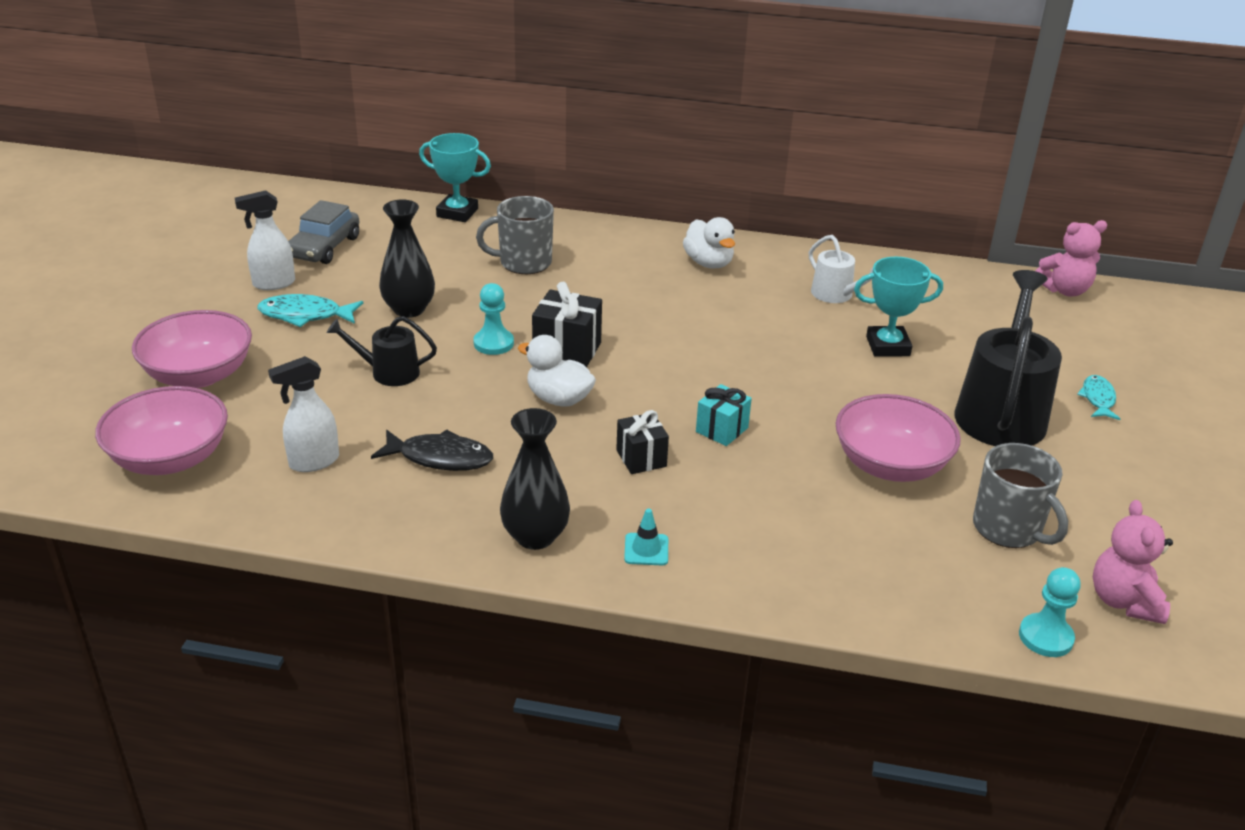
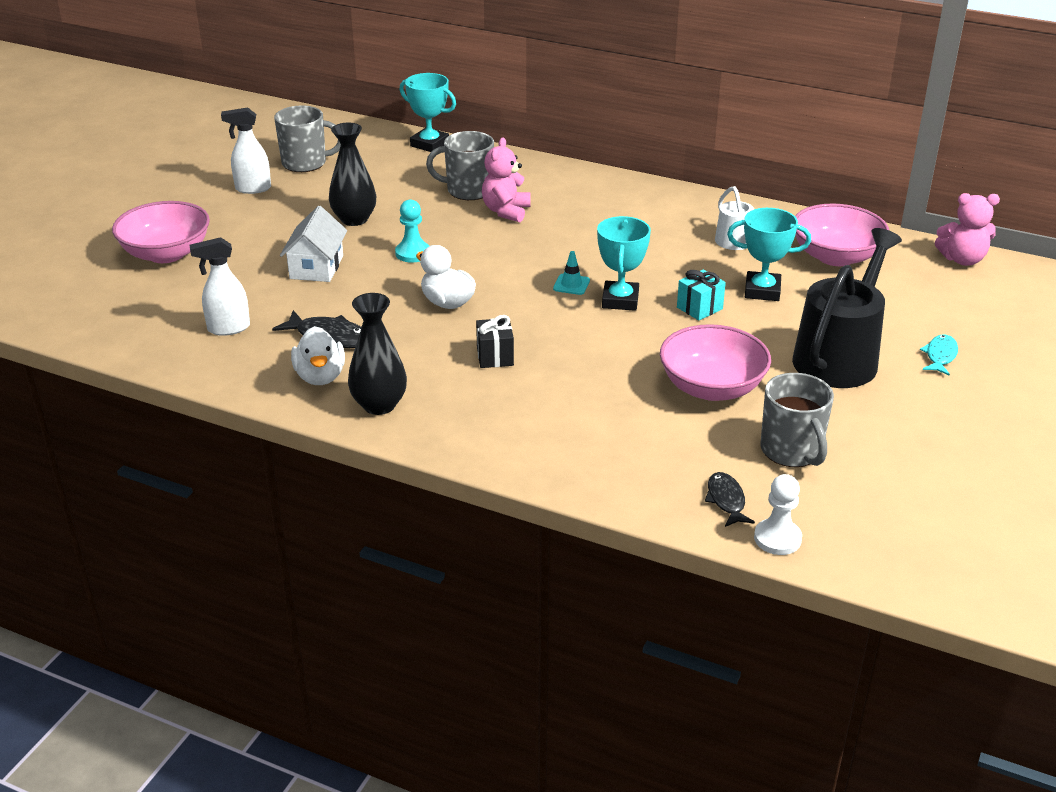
camera: 15 degrees right, 0 degrees up
pink bowl [95,386,228,475] -> pink bowl moved to [795,203,889,266]
turquoise fish [257,294,363,327] -> none
grey car [288,200,359,264] -> grey mug [274,105,341,172]
black watering can [327,316,437,386] -> white house [280,206,347,282]
black gift [532,282,602,367] -> none
turquoise traffic cone [624,509,668,565] -> turquoise traffic cone moved to [553,251,590,295]
white duck [683,217,735,269] -> white duck moved to [291,326,345,385]
turquoise gift [696,384,752,446] -> turquoise gift moved to [677,270,726,321]
turquoise pawn [1019,567,1081,657] -> white pawn [754,474,802,555]
pink teddy bear [1093,500,1173,624] -> pink teddy bear moved to [482,137,530,222]
none -> turquoise trophy [597,216,651,311]
none -> black fish [705,472,755,527]

